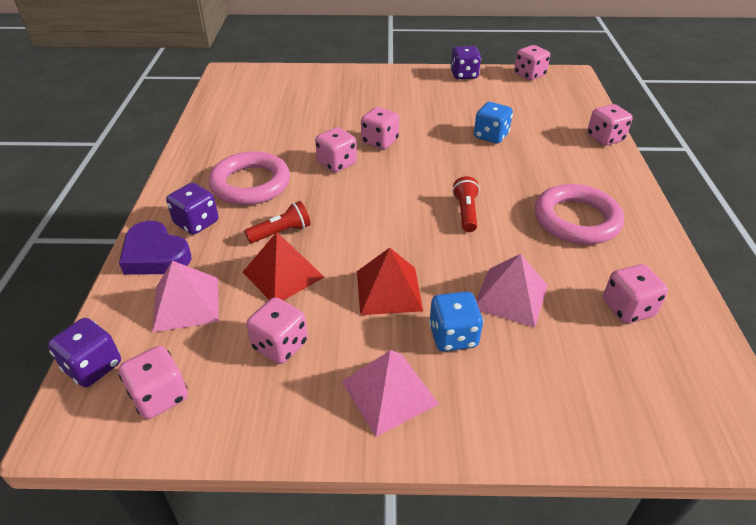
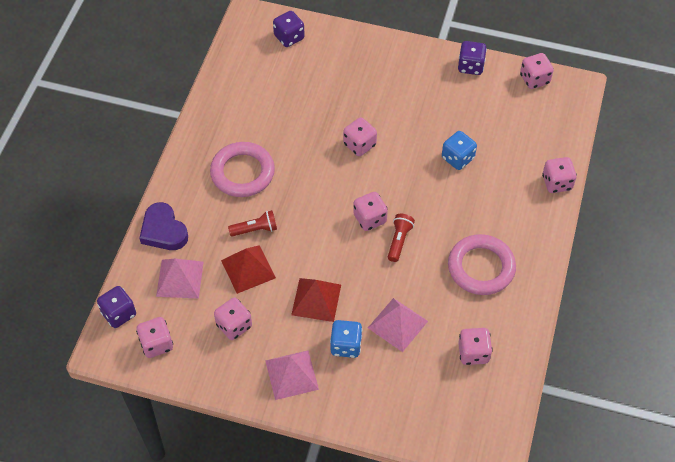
camera: 15 degrees right, 15 degrees up
purple dice [166,183,218,235] -> purple dice moved to [273,11,305,47]
pink dice [315,127,357,172] -> pink dice moved to [353,192,388,231]

